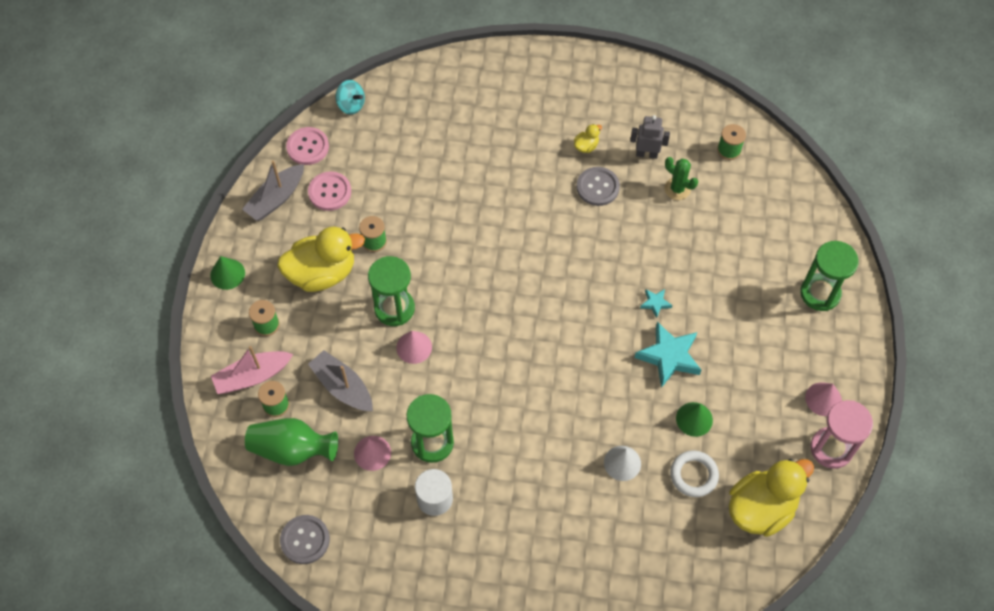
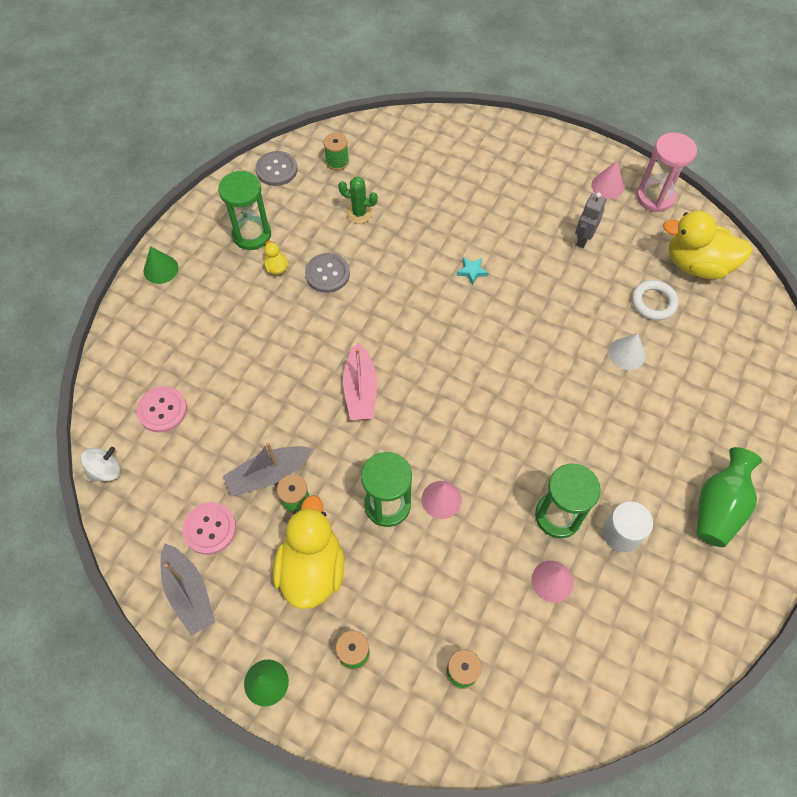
camera: 70 degrees left, 0 degrees up
pink boat [211,346,293,394] -> pink boat moved to [343,343,377,420]
green vase [245,418,338,466] -> green vase moved to [696,447,762,547]
grey button [280,515,330,564] -> grey button moved to [256,151,298,186]
pink button [286,127,329,165] -> pink button moved to [137,386,187,433]
grey boat [308,350,373,411] -> grey boat moved to [223,442,313,496]
turquoise spinning top [336,80,365,115] -> white spinning top [81,447,121,481]
grey robot [630,115,670,159] -> grey robot moved to [575,192,606,248]
turquoise star [634,322,701,388] -> none
green cactus [664,157,698,200] -> green cactus turned 45 degrees clockwise [338,177,378,224]
green cone [676,402,713,437] -> green cone moved to [143,246,178,284]
yellow duck [729,459,814,537] -> yellow duck turned 60 degrees counterclockwise [663,211,752,279]
green hourglass [800,241,859,311] -> green hourglass moved to [218,171,271,250]

